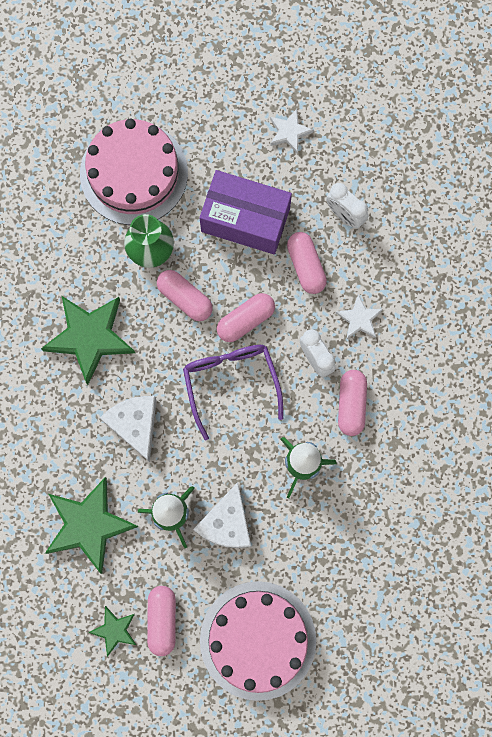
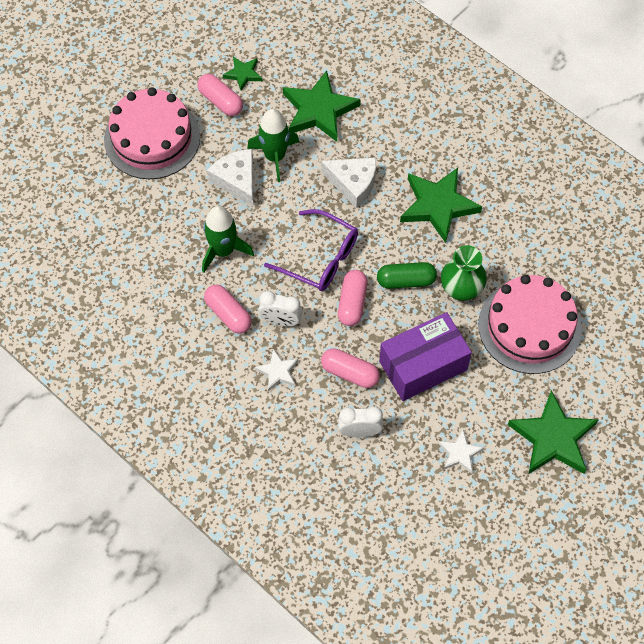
camera: 135 degrees right, 15 degrees down
pink capsule [157,270,213,321] -> green capsule [377,262,437,289]
none -> green star [508,390,598,474]

